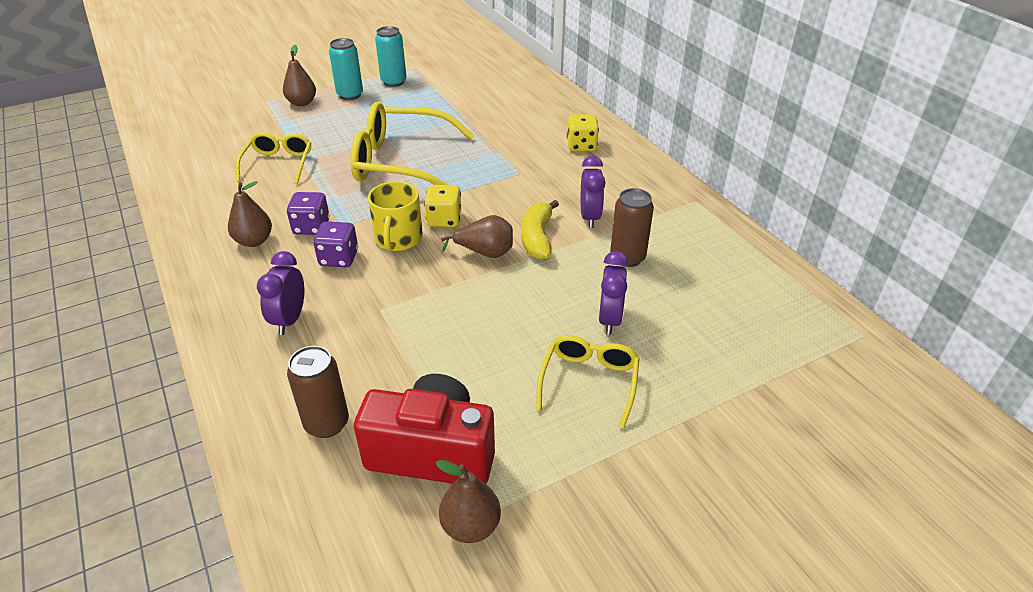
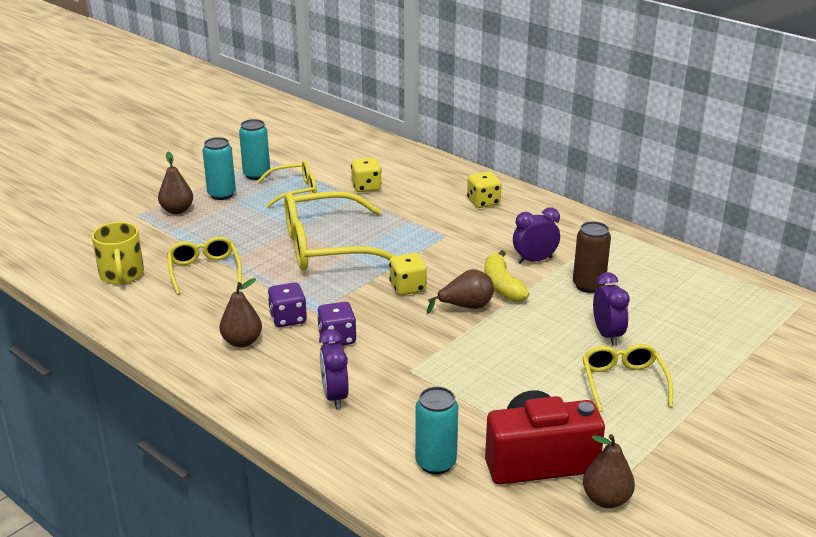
camera: 20 degrees left, 10 degrees down
brown can [287,346,349,438] -> turquoise can [415,387,458,474]
yellow mug [368,181,423,251] -> yellow mug moved to [92,222,144,285]
purple clock [581,156,605,228] -> purple clock turned 90 degrees counterclockwise [513,207,560,264]
none -> yellow glasses [257,160,317,208]
none -> yellow dice [351,157,382,192]

